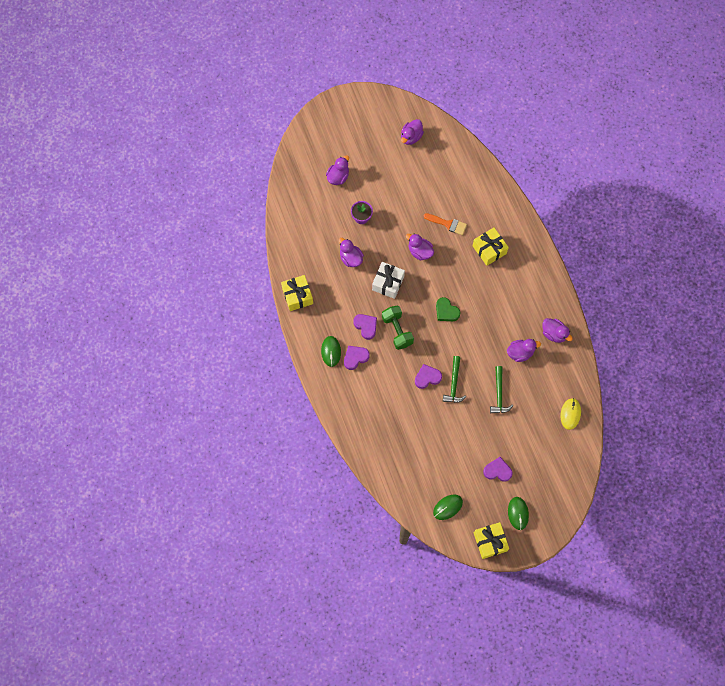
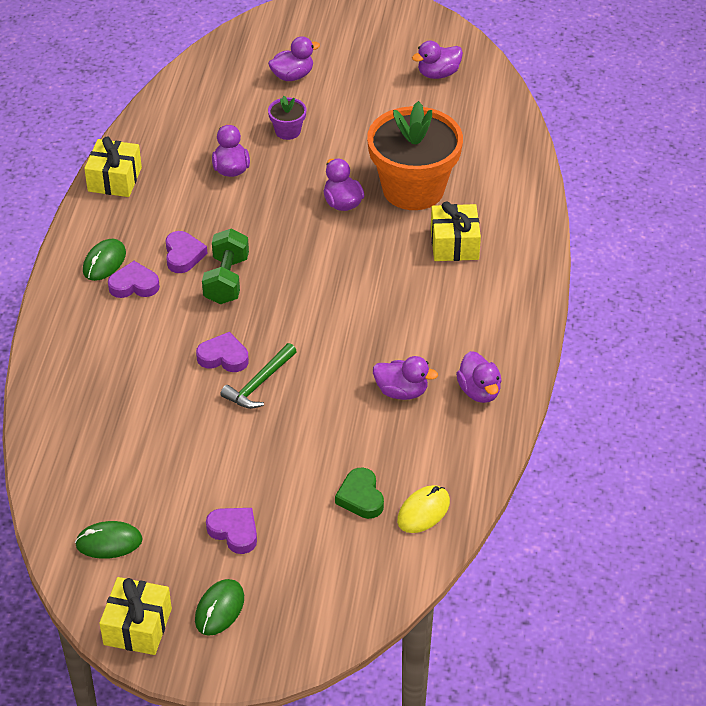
camera: 30 degrees right, 25 degrees down
white gift [372,262,405,299] -> none
orange brush [424,213,467,235] -> orange flower pot [367,101,463,210]
green heart [436,297,461,321] -> green heart moved to [335,467,384,519]
green hammer [490,366,513,413] -> none

